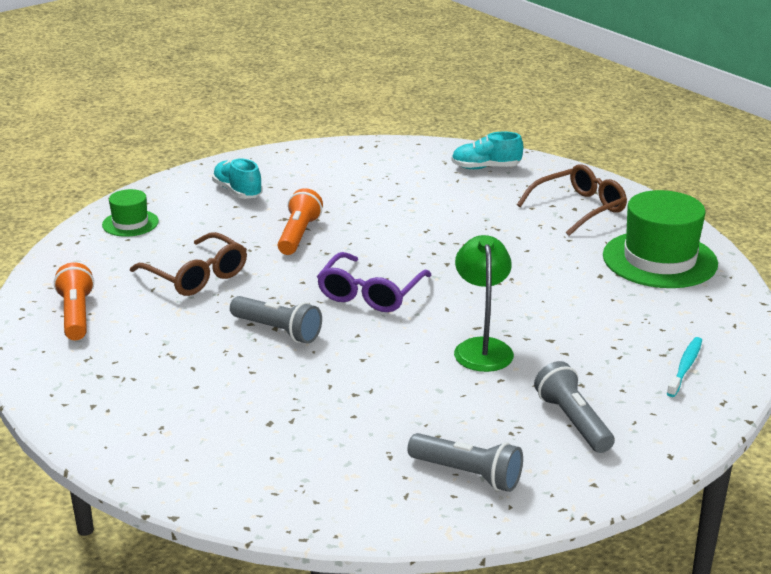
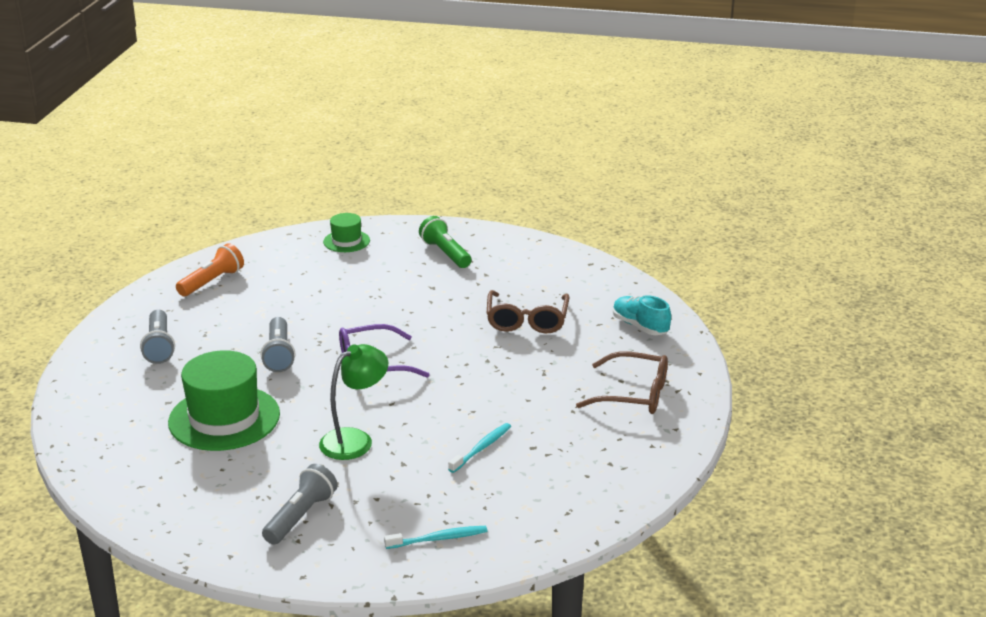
camera: 50 degrees right, 0 degrees up
brown glasses [130,232,247,296] -> brown glasses moved to [486,290,569,333]
turquoise shoe [212,158,263,199] -> green flashlight [419,216,471,268]
orange flashlight [278,188,323,255] -> none
grey flashlight [408,433,523,492] -> grey flashlight moved to [140,310,175,364]
green hat [603,190,718,288] -> green hat moved to [168,350,280,451]
none -> turquoise toothbrush [448,423,511,473]

